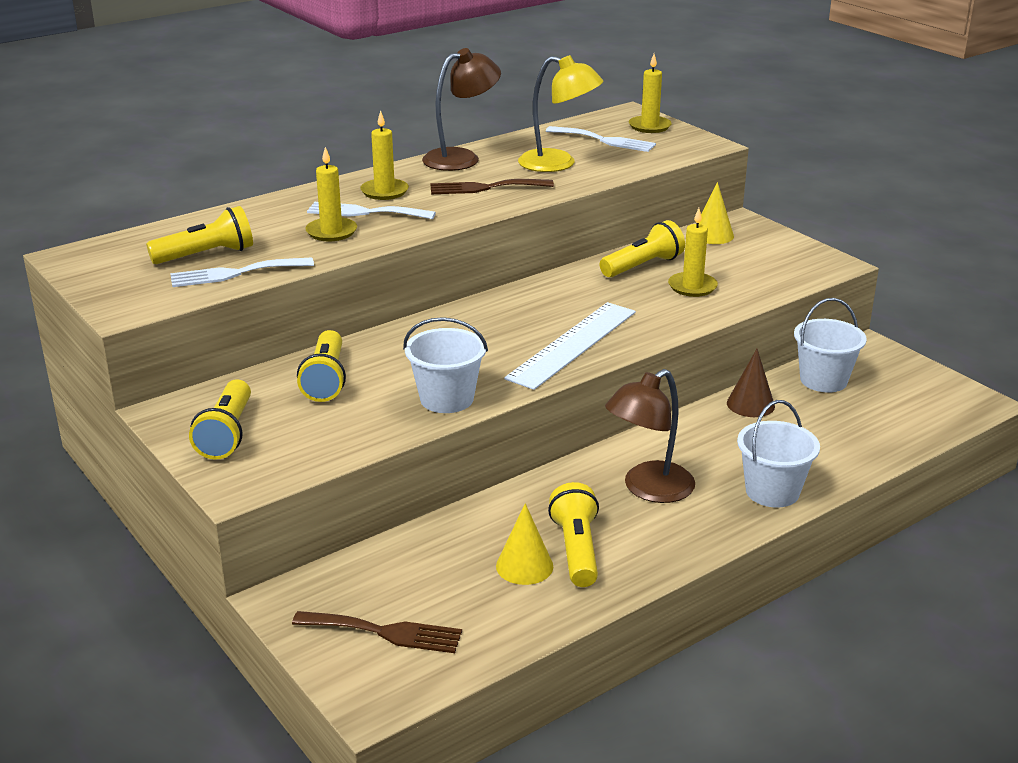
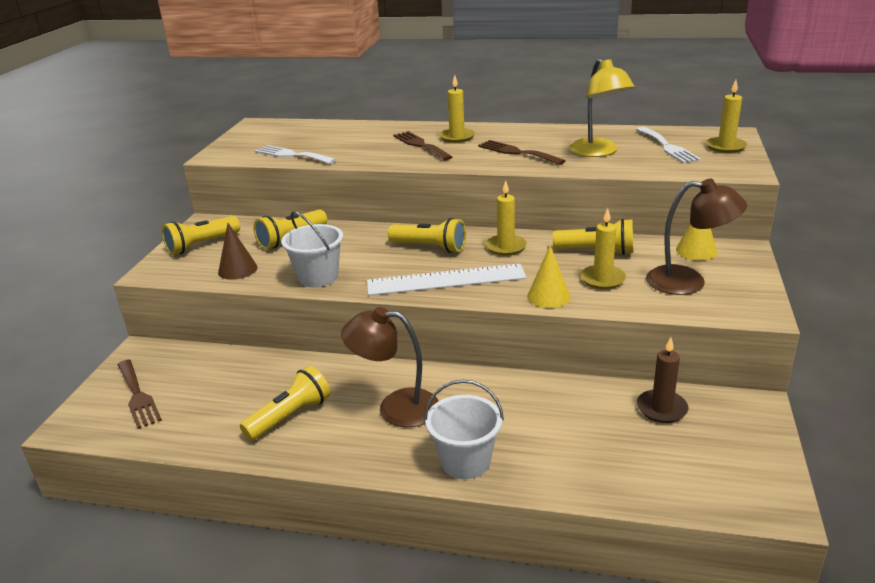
camera: 50 degrees right, 0 degrees up
yellow flashlight [146,206,253,264] -> yellow flashlight moved to [388,218,466,253]
yellow candle [305,147,357,241] -> yellow candle moved to [485,180,527,256]
white fork [307,202,436,219] -> brown fork [393,131,452,160]
brown lamp [422,48,501,171] -> brown lamp moved to [646,179,747,295]
yellow cone [496,503,553,585] -> yellow cone moved to [527,245,571,308]
brown cone [727,349,775,417] -> brown cone moved to [218,223,257,280]
white bucket [794,298,867,392] -> brown candle [637,337,688,423]

